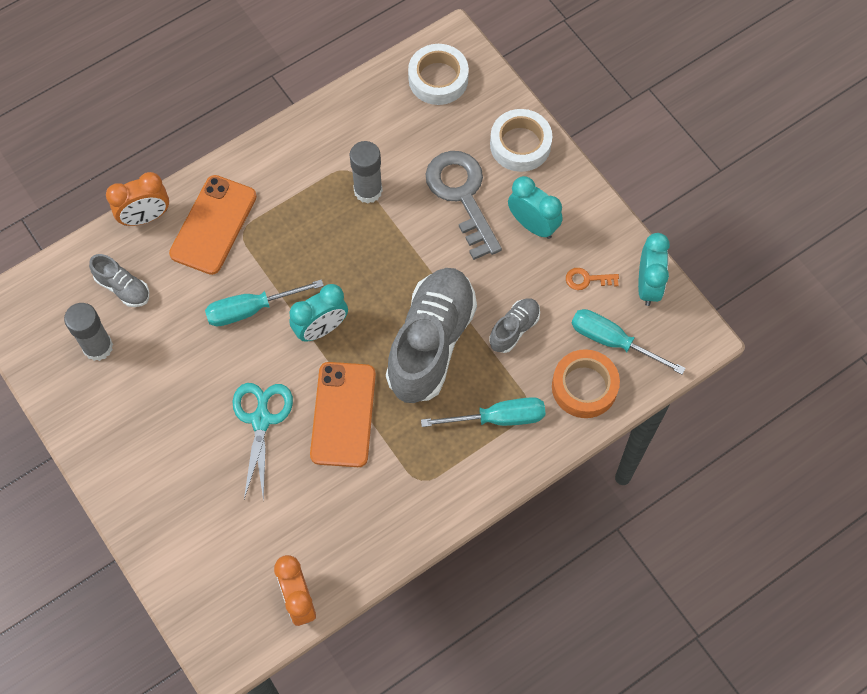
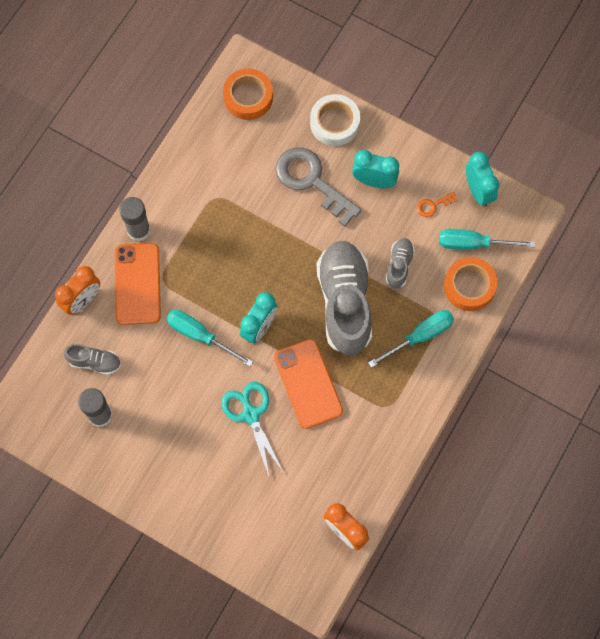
camera: 25 degrees left, 5 degrees up
turquoise screwdriver [205,279,324,327] -> turquoise screwdriver turned 75 degrees clockwise [166,310,253,367]
grey glue stick [349,141,383,203] -> grey glue stick moved to [119,197,151,241]
white tape [408,44,469,105] -> orange tape [223,68,273,120]

